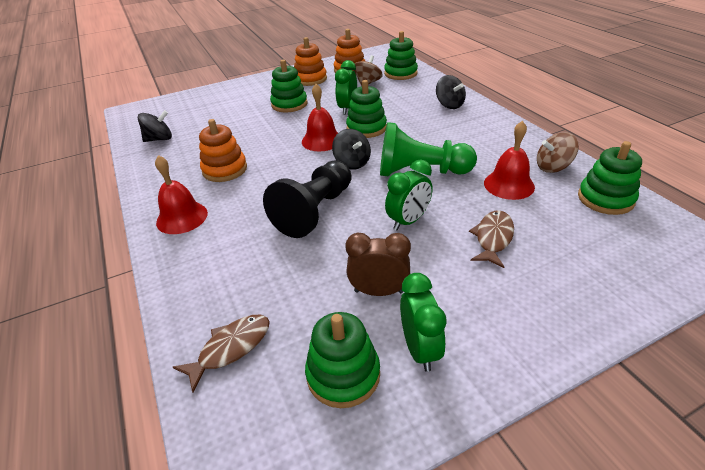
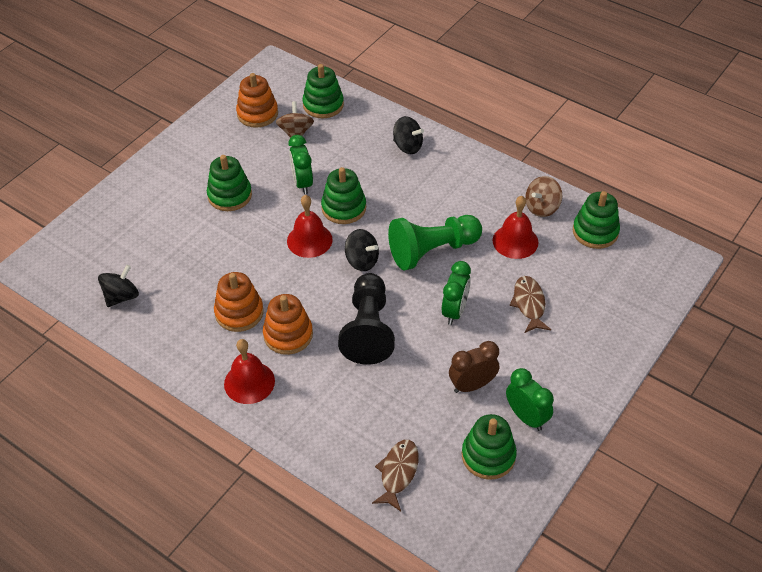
camera: 30 degrees left, 10 degrees up
orange stacking toy [294,37,327,86] -> orange stacking toy moved to [263,294,313,355]

